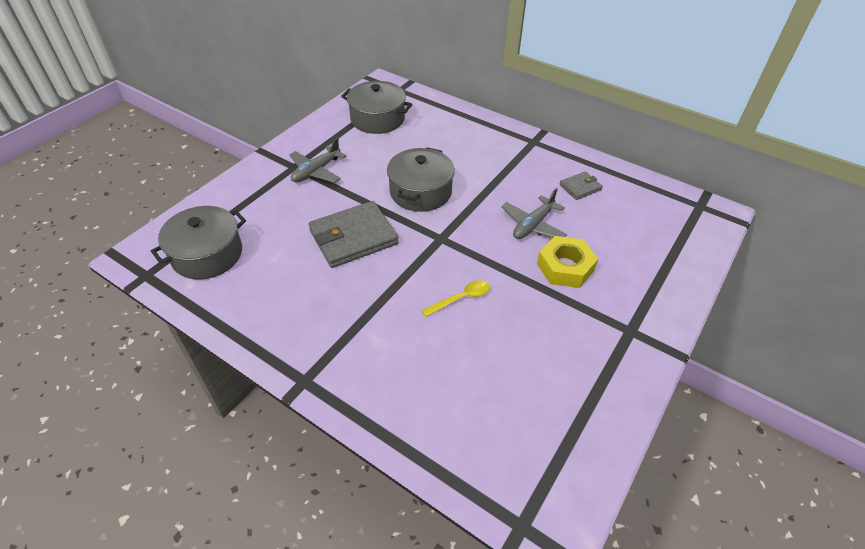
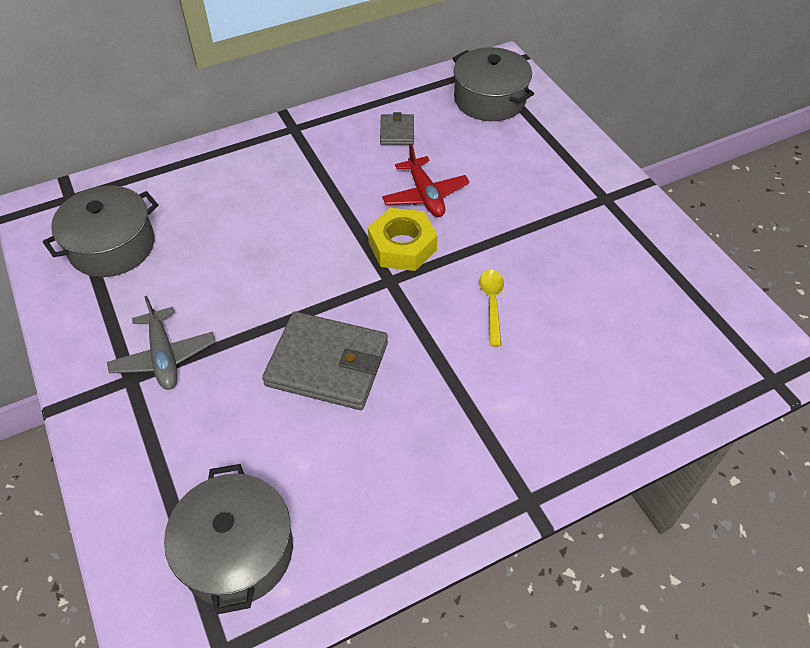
camera: 60 degrees left, 5 degrees up
grey wallet [308,201,399,268] -> grey wallet turned 75 degrees counterclockwise [262,312,388,410]
grey pot [387,147,455,212] -> grey pot moved to [452,47,534,121]
grey plane [501,188,567,239] -> red plane [382,144,470,217]
yellow nut [537,236,598,288] -> yellow nut moved to [368,208,438,271]

